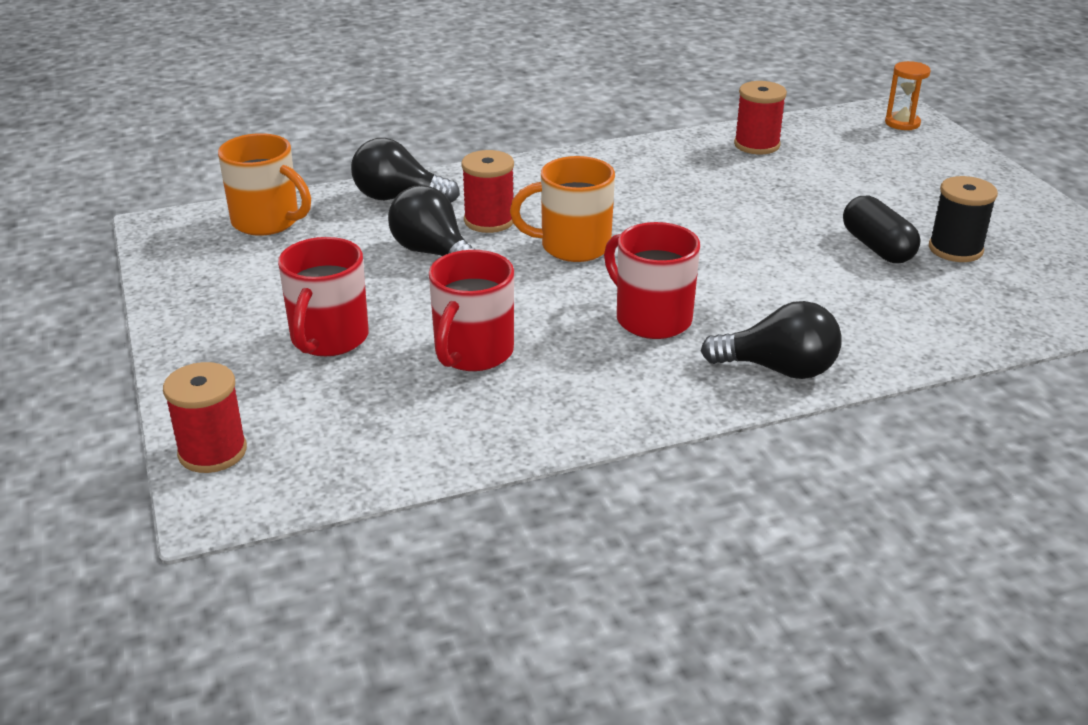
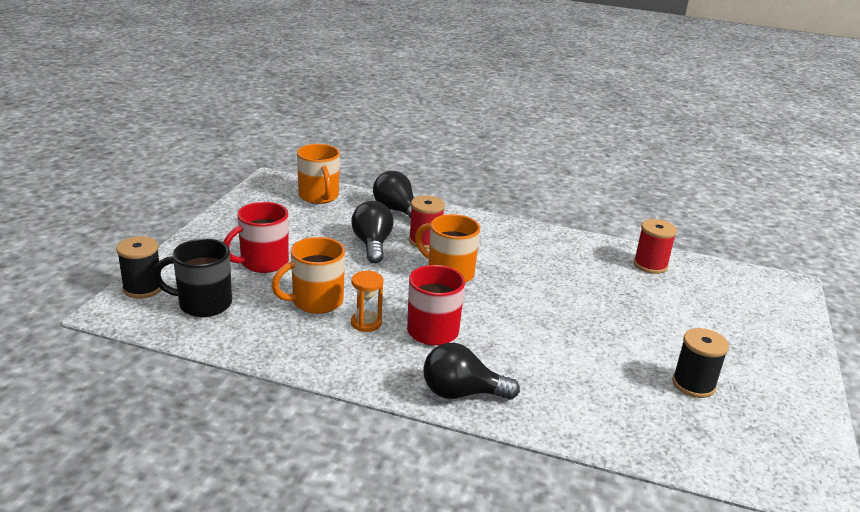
camera: 35 degrees right, 5 degrees down
red spool [163,362,247,473] -> black spool [116,236,161,298]
red mug [429,250,514,371] -> orange mug [271,237,345,314]
black light bulb [701,301,841,379] -> black light bulb turned 135 degrees clockwise [423,343,520,400]
black capsule [843,196,920,263] -> none
orange hourglass [885,61,931,130] -> orange hourglass moved to [351,271,384,332]
none -> black mug [153,239,232,317]

